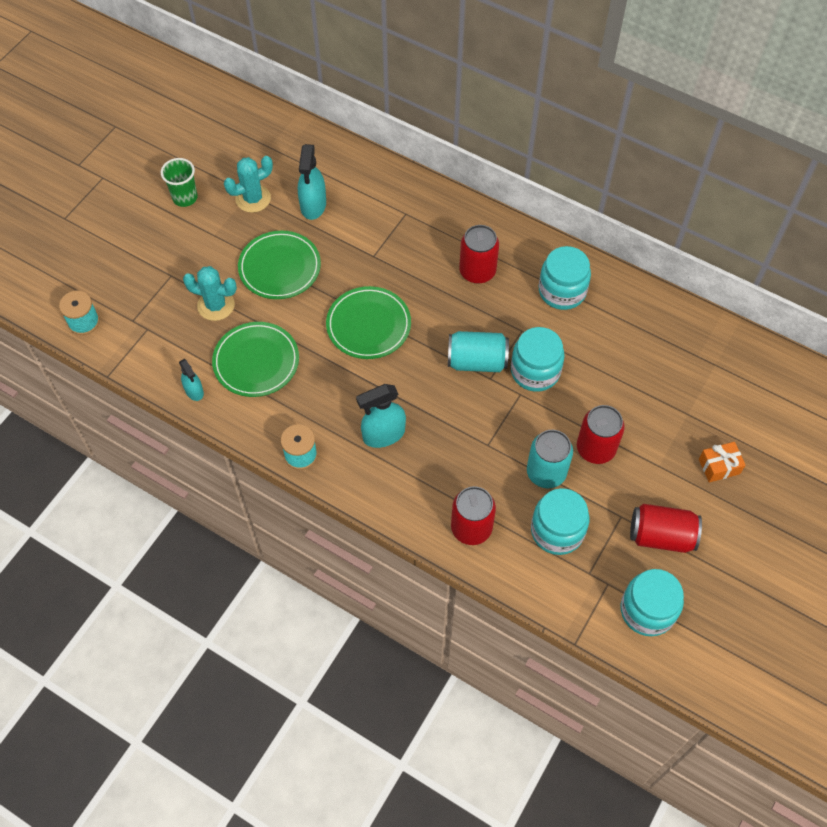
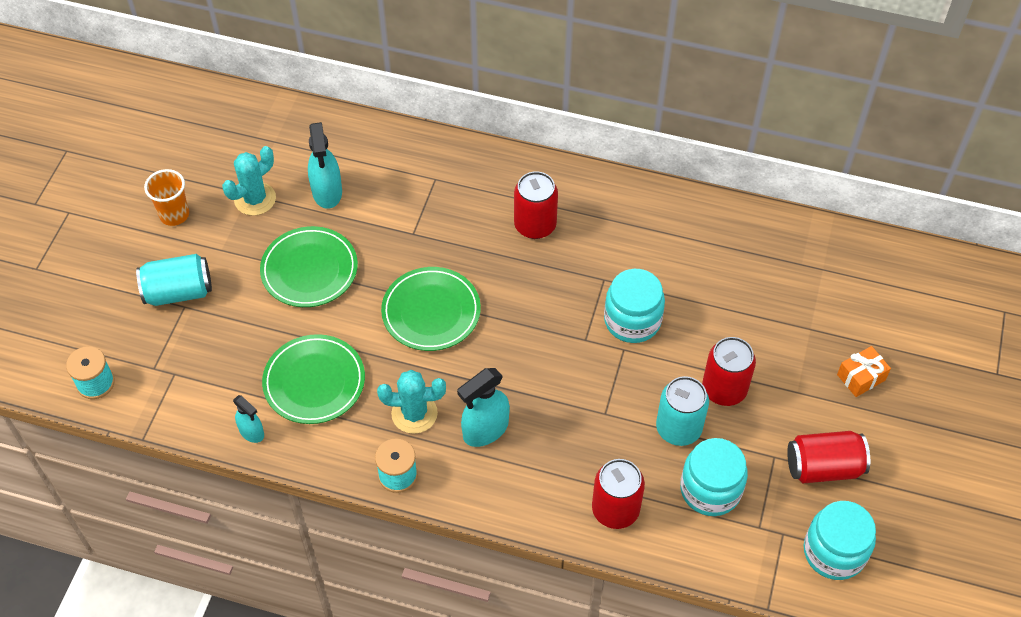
camera: 15 degrees left, 5 degrees down
green cup [161,158,198,207] -> orange cup [144,169,189,226]
turquoise cactus [183,266,237,321] -> turquoise cactus moved to [377,370,446,434]
turquoise can [448,331,509,372] -> turquoise can moved to [136,254,212,306]
turquoise jar [539,246,591,310] -> none

